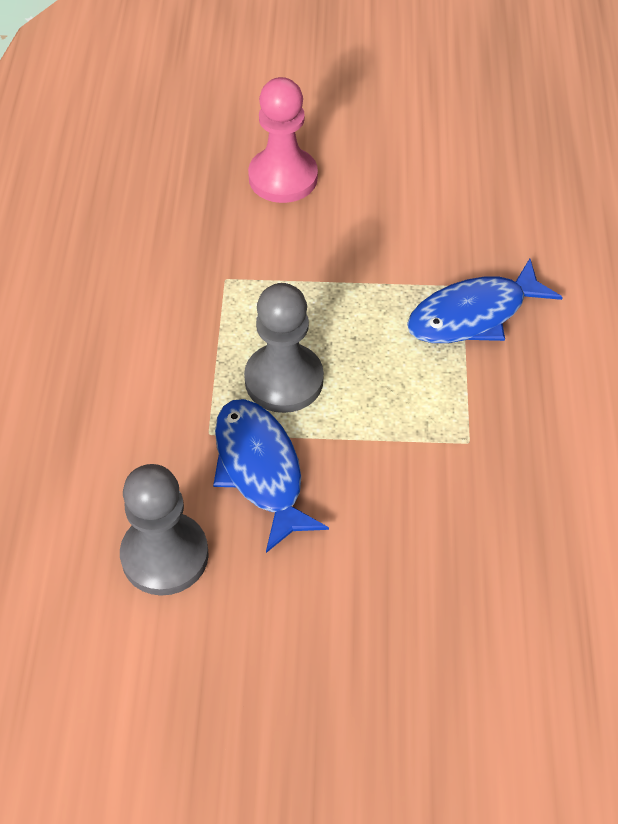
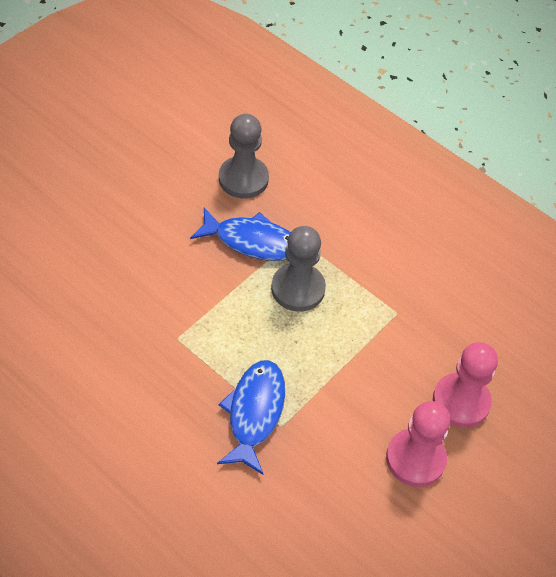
camera: 125 degrees right, 0 degrees up
none -> pink pawn [386,401,450,487]

